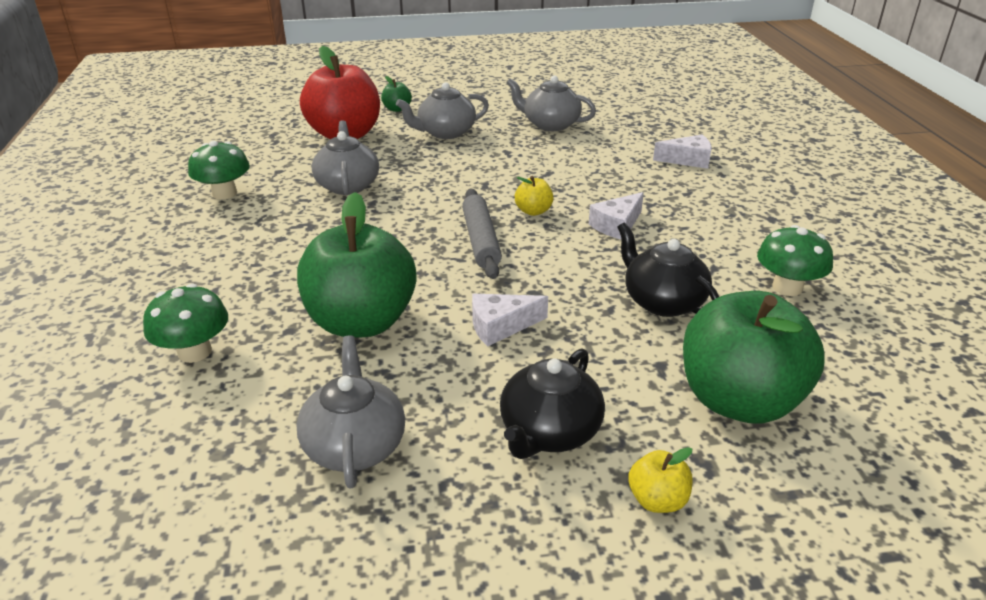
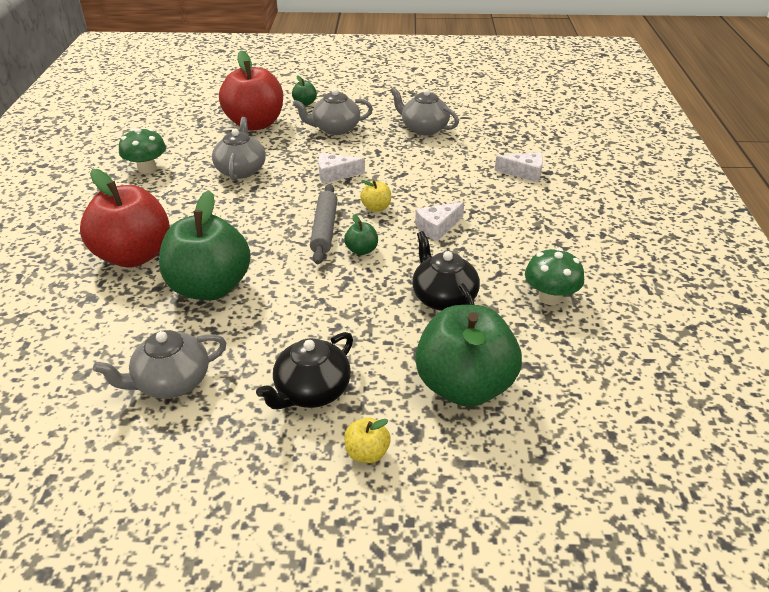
camera: 10 degrees right, 5 degrees up
green mushroom [143,283,228,363] -> none
grey teapot [296,335,405,489] -> grey teapot turned 120 degrees counterclockwise [93,330,226,399]
white cheese [472,294,548,346] -> white cheese moved to [318,153,365,184]
none -> red apple [80,169,170,267]
none -> green apple [344,214,378,255]

